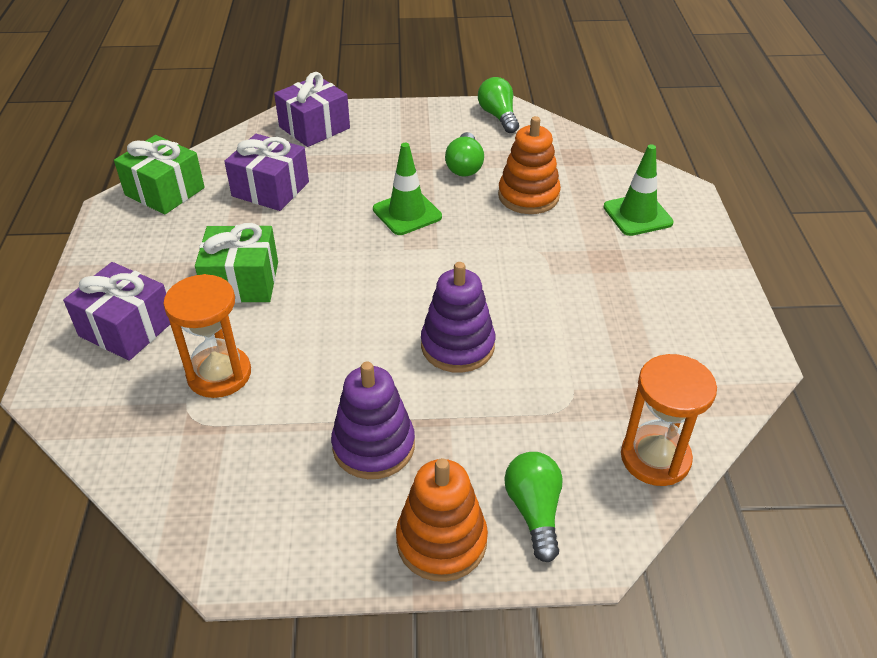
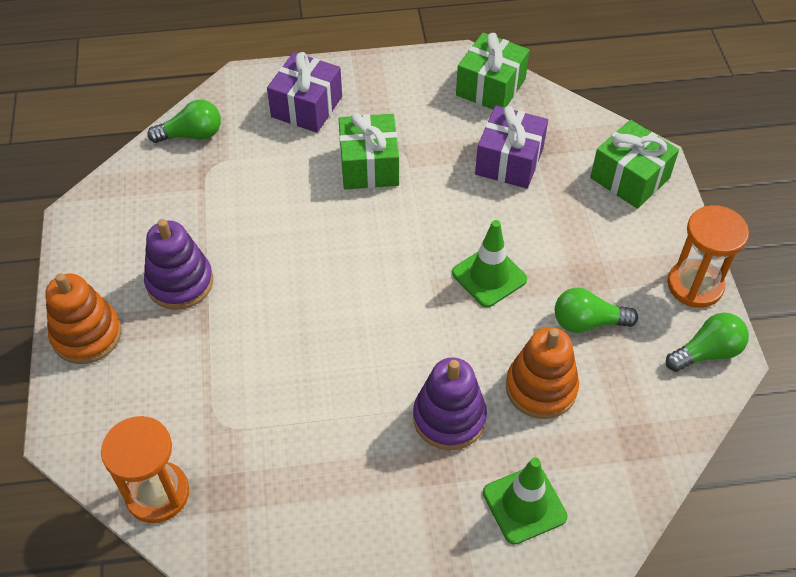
camera: 85 degrees right, 10 degrees up
orange hourglass [163,274,251,398] -> orange hourglass moved to [667,205,749,308]
purple gift [274,72,350,147] -> green gift [590,120,679,209]
purple stacking toy [421,262,495,373] -> purple stacking toy moved to [413,358,487,450]
green light bulb [504,452,563,562] -> green light bulb moved to [148,100,221,143]

